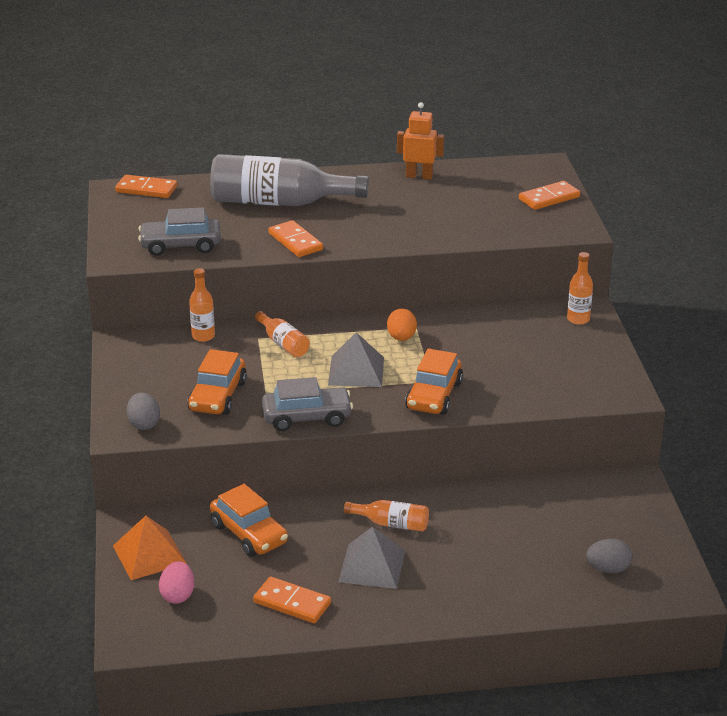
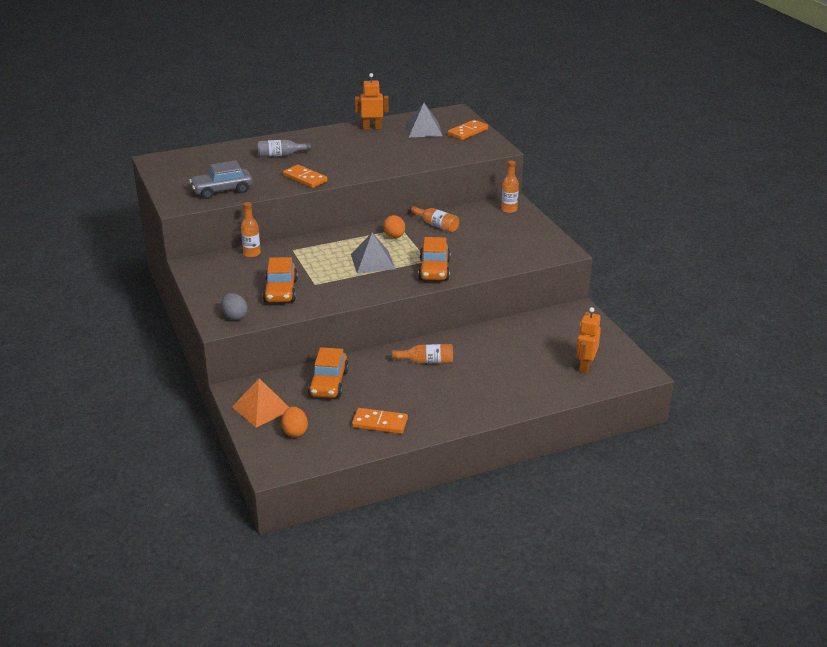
camera: 15 degrees left, 0 degrees up
orange domino [115,175,177,198] -> none
pink egg [159,561,194,604] -> orange egg [281,407,308,437]
grey bottle [210,154,369,206] -> grey bottle [257,140,311,157], size x0.46
orange car [210,484,288,557] -> orange car turned 60 degrees clockwise [308,347,349,398]
orange bottle [255,311,310,357] -> orange bottle moved to [411,206,459,232]
grey car [262,377,353,431] -> none
grey pyramid [338,527,405,589] -> grey pyramid moved to [406,103,442,137]
grey egg [586,539,632,573] -> orange robot [576,307,601,374]

